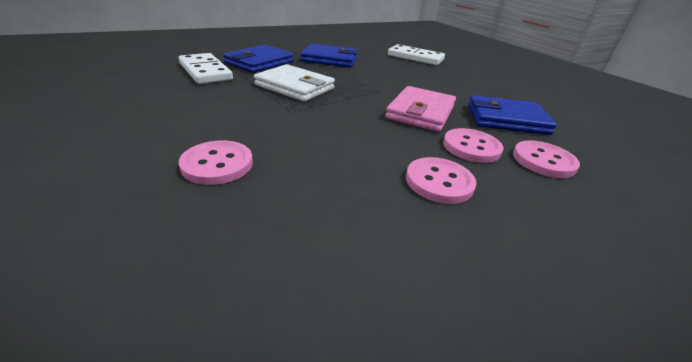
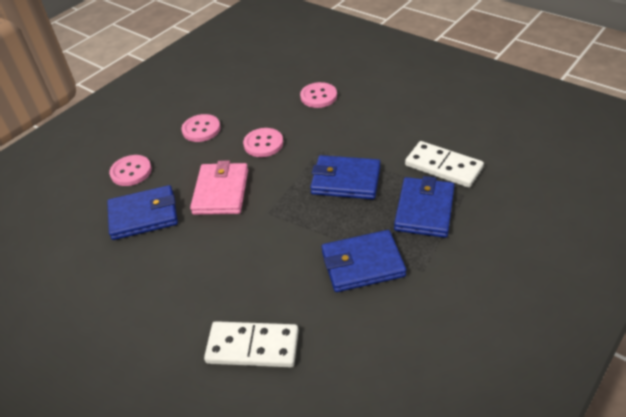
camera: 165 degrees right, 10 degrees up
white wallet [254,64,335,102] -> blue wallet [310,155,381,199]
pink button [443,128,504,163] -> pink button moved to [243,128,283,157]

